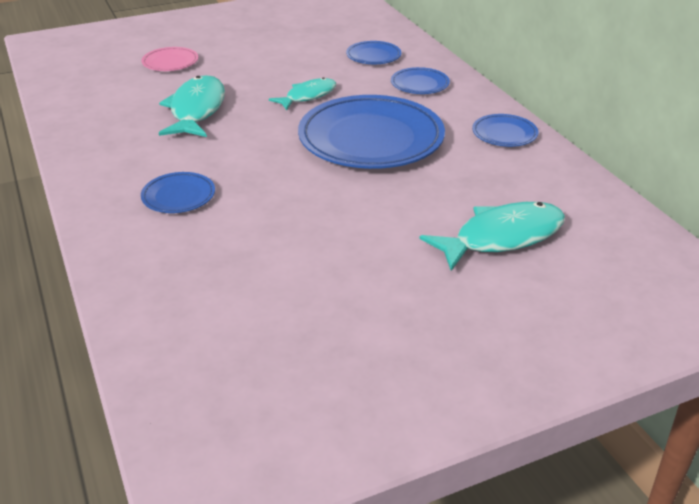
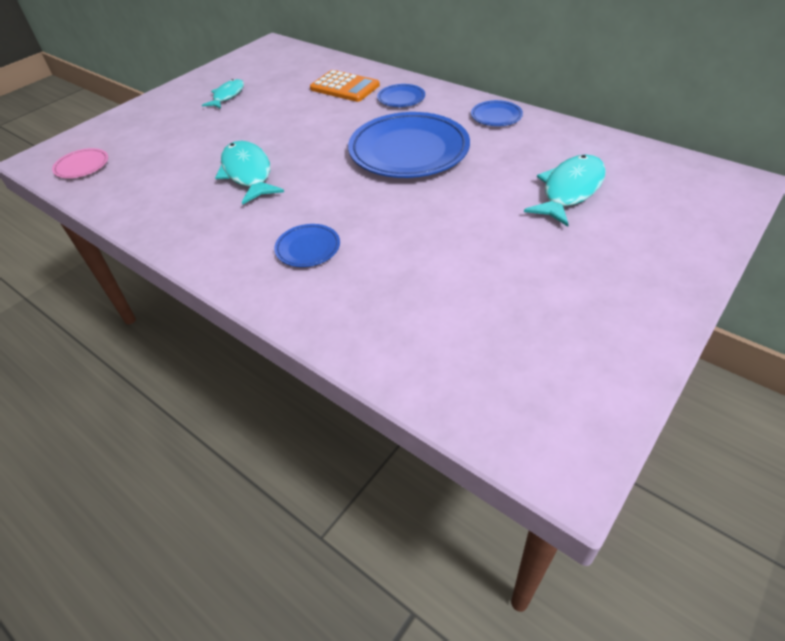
camera: 25 degrees left, 10 degrees up
pink plate [141,47,198,71] -> pink plate moved to [52,148,108,178]
turquoise fish [269,77,336,110] -> turquoise fish moved to [202,79,244,109]
blue plate [346,41,401,64] -> orange calculator [310,70,380,102]

